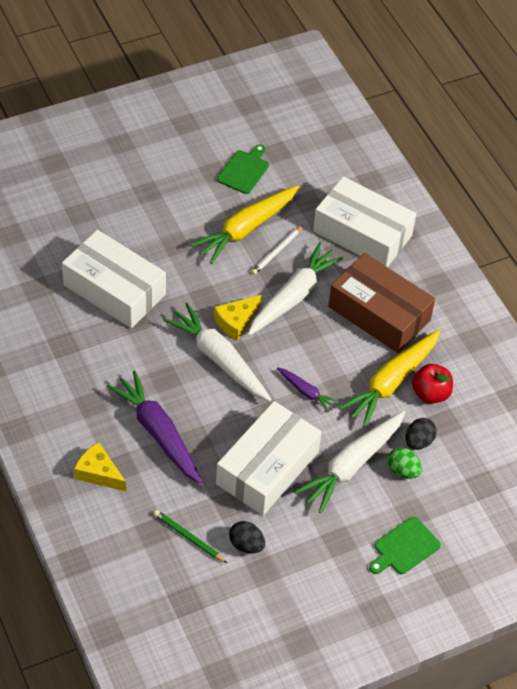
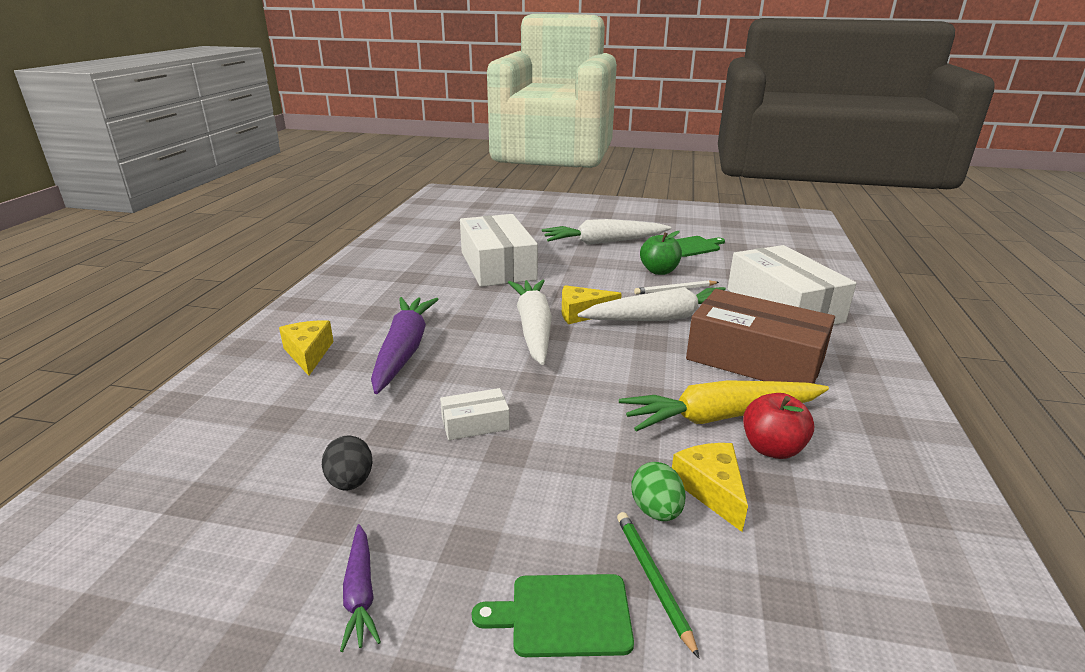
camera: 40 degrees right, 25 degrees down
green pencil [154,510,227,563] -> green pencil moved to [617,512,700,659]
yellow carrot [190,185,299,264] -> green apple [640,231,682,275]
white box [216,401,322,516] -> white box [440,388,510,440], size x0.44
purple carrot [277,367,338,412] -> purple carrot moved to [340,524,381,652]
white carrot [295,411,405,513] -> white carrot moved to [542,219,671,245]
brown box [328,253,435,353] -> brown box turned 45 degrees counterclockwise [686,289,835,384]
black egg [406,418,437,450] -> yellow cheese [672,443,748,532]

